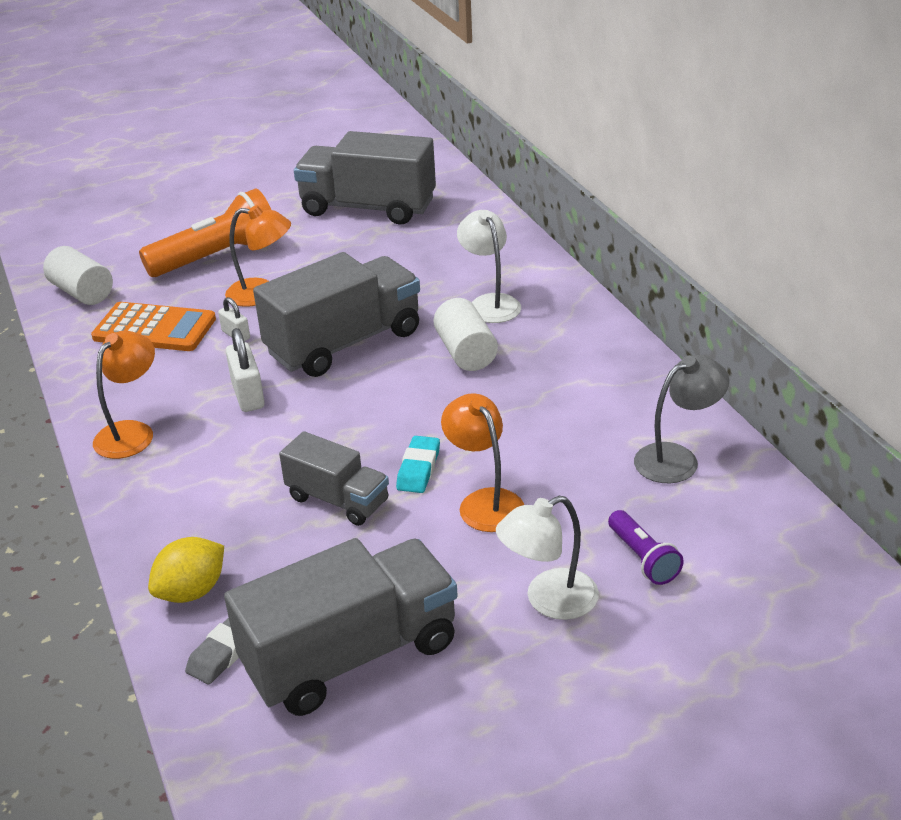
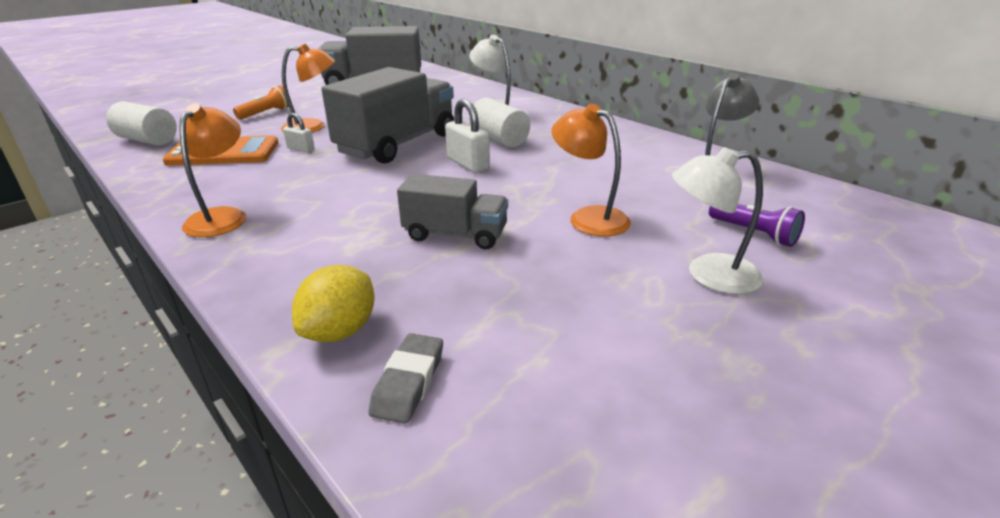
camera: 20 degrees left, 5 degrees down
orange flashlight [139,188,271,277] -> orange flashlight [233,85,289,120], size x0.50
grey truck [224,538,458,716] -> none
white padlock [226,328,265,412] -> white padlock moved to [445,99,490,173]
turquoise eraser [396,436,440,493] -> none
white lamp [496,496,599,620] -> white lamp turned 45 degrees clockwise [672,147,763,294]

